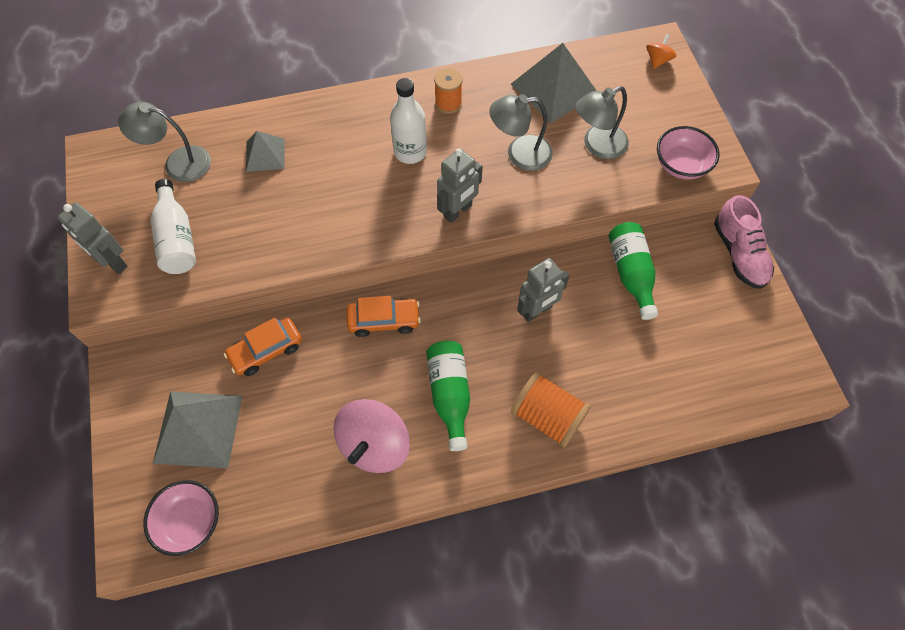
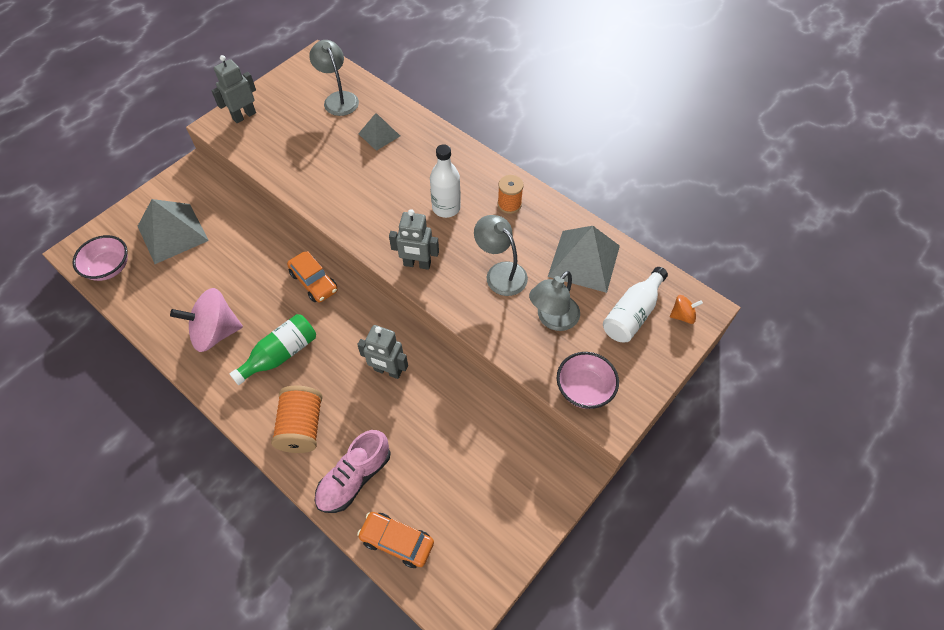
camera: 55 degrees right, 5 degrees down
grey robot [58,202,128,274] -> grey robot turned 45 degrees clockwise [211,55,256,123]
white bottle [151,179,196,274] -> white bottle moved to [603,267,668,342]
orange car [224,317,302,376] -> orange car moved to [357,512,434,568]
grey lamp [576,86,629,159] -> grey lamp turned 75 degrees counterclockwise [529,271,580,331]
green bottle [608,222,658,320] -> none
pink shoe [714,195,774,289] -> pink shoe moved to [315,430,391,513]

